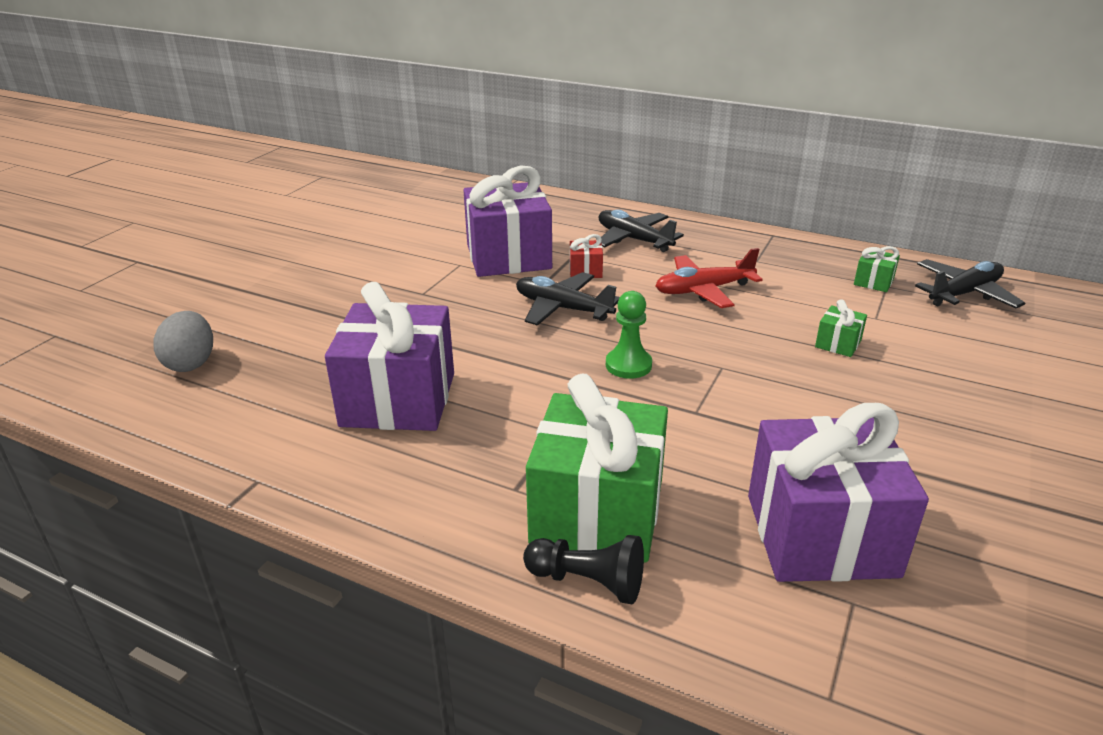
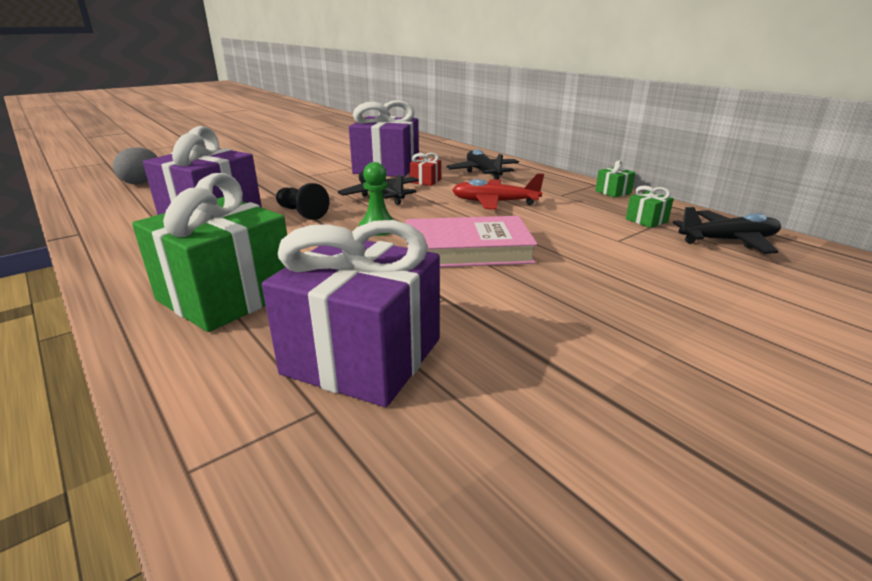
camera: 25 degrees right, 5 degrees down
black pawn [523,535,644,604] -> black pawn moved to [276,183,329,220]
green gift [815,299,867,357] -> green gift moved to [595,160,636,198]
none -> pink book [406,216,537,267]

